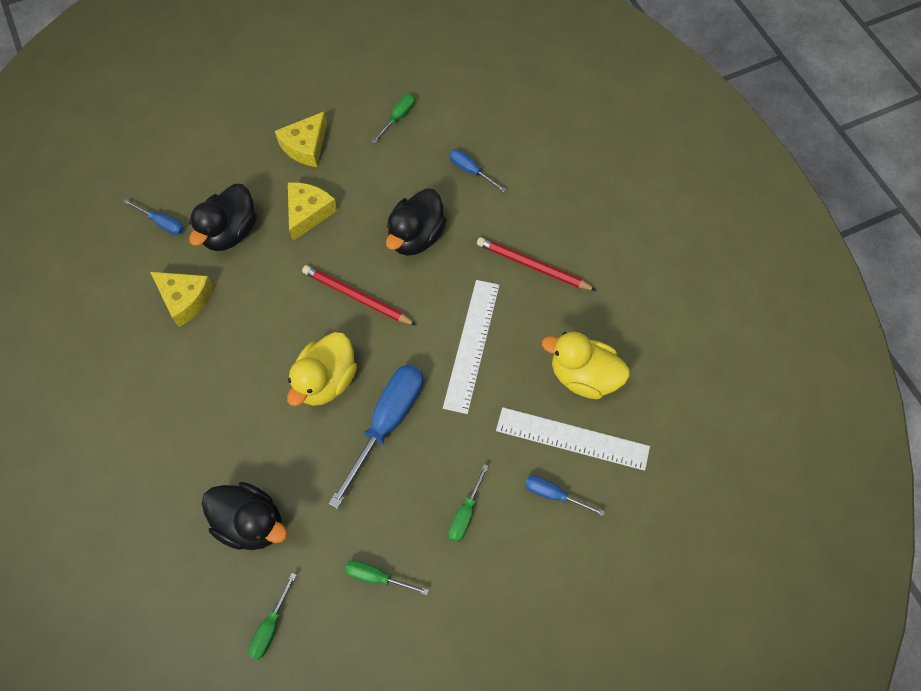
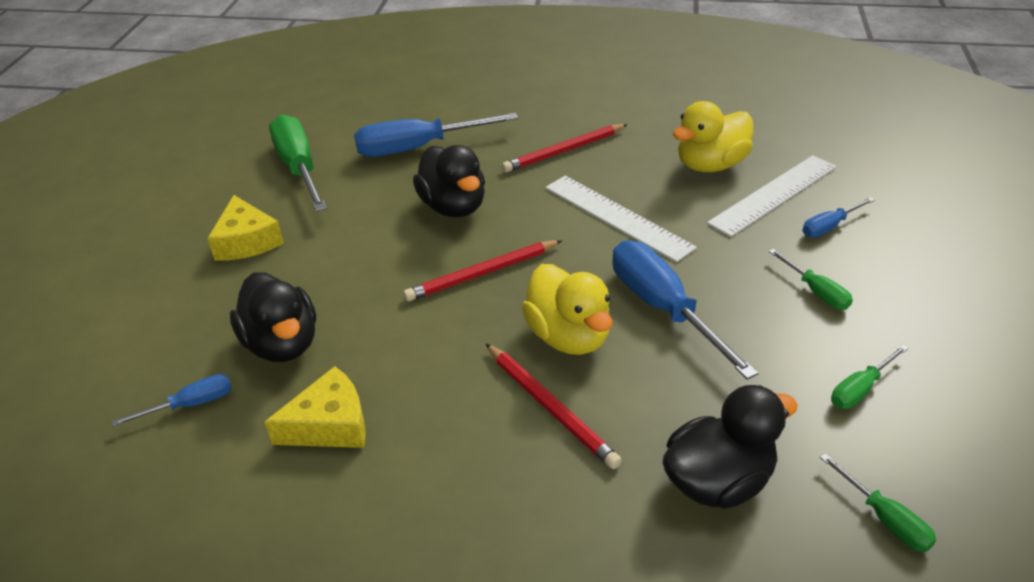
camera: 55 degrees left, 25 degrees down
yellow cheese [288,182,338,241] -> none
green screwdriver [371,94,415,143] -> green screwdriver [269,114,327,212], size x2.00
blue screwdriver [450,149,507,192] -> blue screwdriver [354,113,518,157], size x2.00
none -> red pencil [486,344,622,469]

